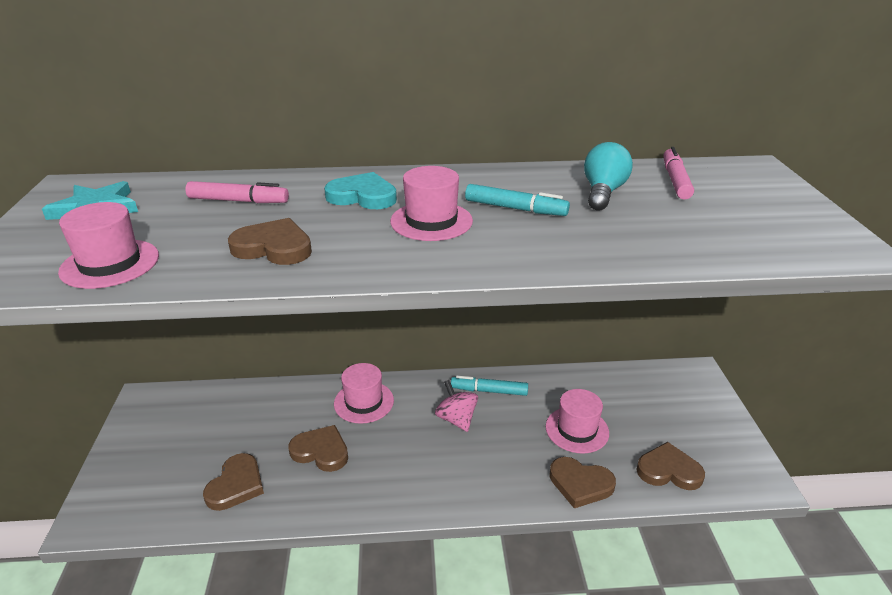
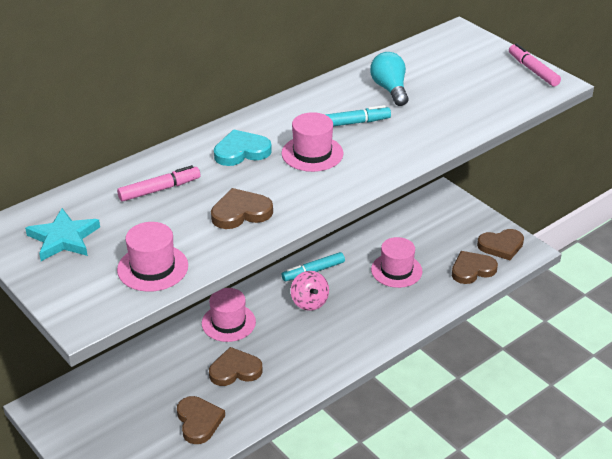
camera: 35 degrees left, 5 degrees up
pink spinning top [435,380,478,432] -> pink spinning top turned 135 degrees counterclockwise [291,271,329,311]
brown heart [550,457,616,508] -> brown heart moved to [477,229,524,260]
pink marker [663,147,694,199] -> pink marker moved to [509,43,561,87]

